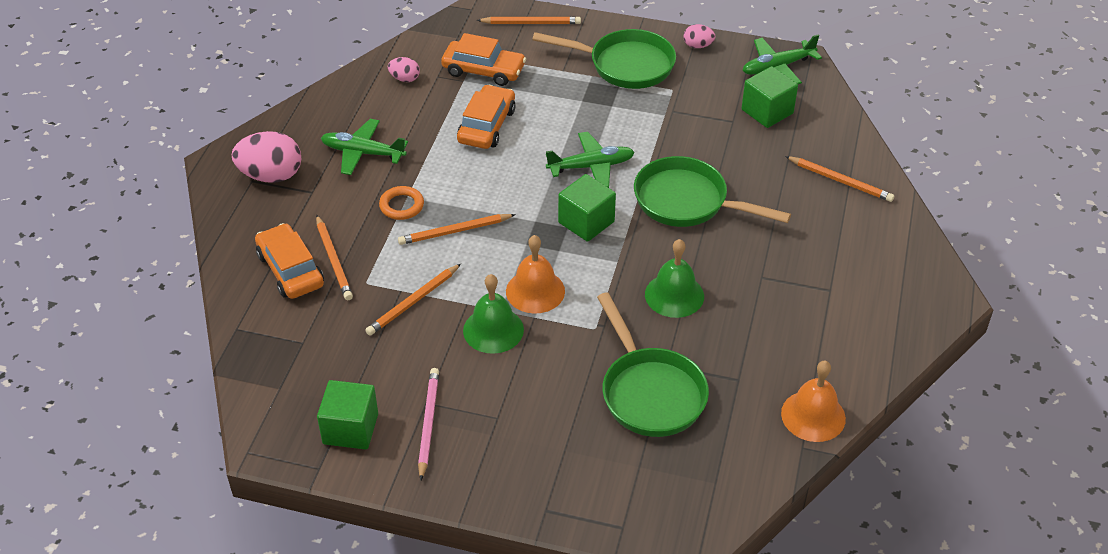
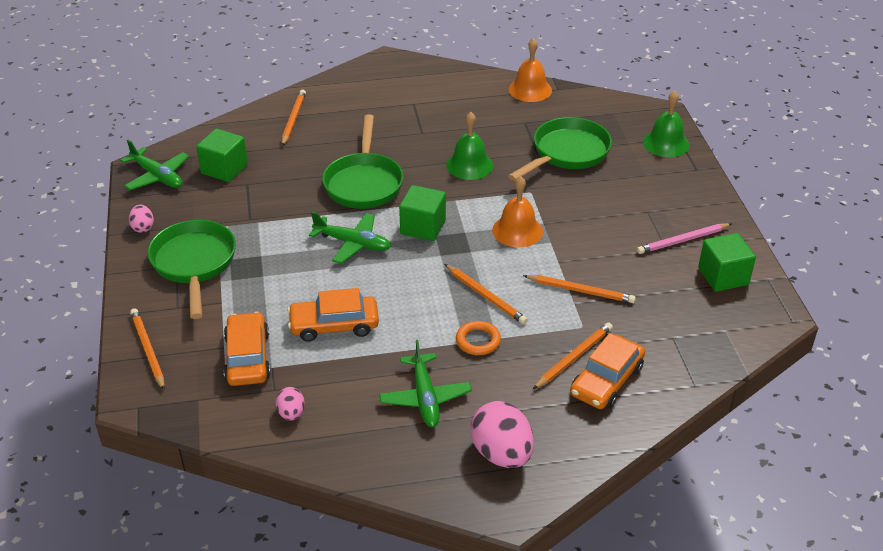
camera: 115 degrees left, 5 degrees down
green bell [463,274,524,354] -> green bell moved to [643,91,690,157]
green plane [546,132,635,188] -> green plane turned 150 degrees clockwise [309,212,391,264]

